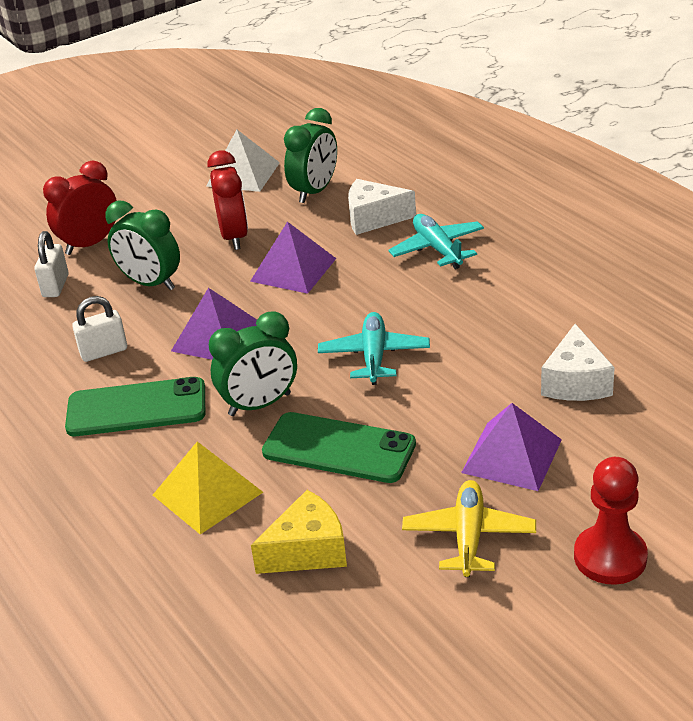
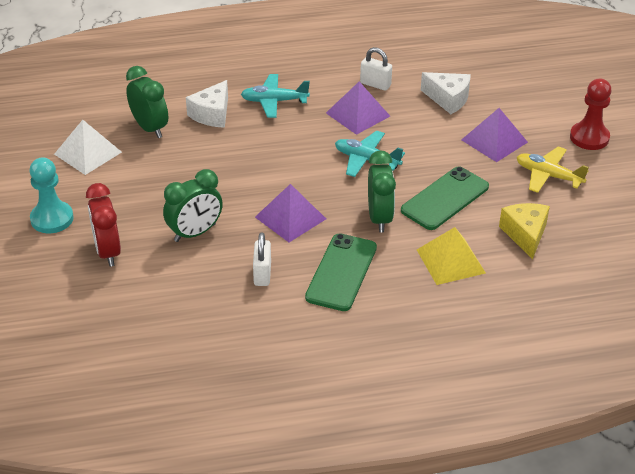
camera: 70 degrees left, 5 degrees up
white padlock [34,231,69,297] -> white padlock moved to [360,47,392,91]
red clock [207,150,248,250] -> none
purple pyramid [250,222,336,294] -> purple pyramid moved to [326,82,390,135]
none -> turquoise pawn [29,158,74,233]

